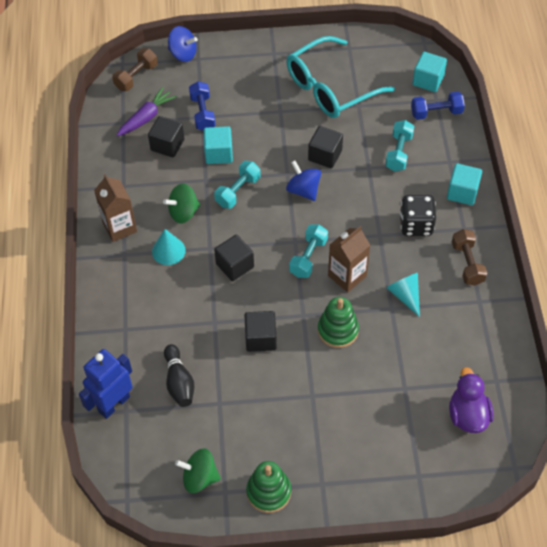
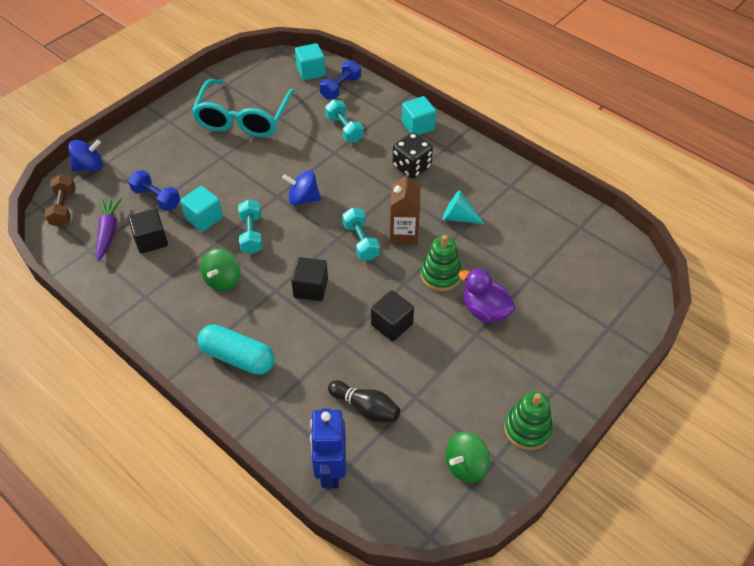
camera: 45 degrees left, 5 degrees down
brown carton [94,174,137,242] -> none
turquoise cone [152,229,186,265] -> none
black cube [308,126,343,168] -> none
purple duck [449,367,494,433] -> purple duck moved to [459,268,515,323]
brown dumbbell [452,229,487,286] -> none
none -> turquoise capsule [198,324,275,375]

